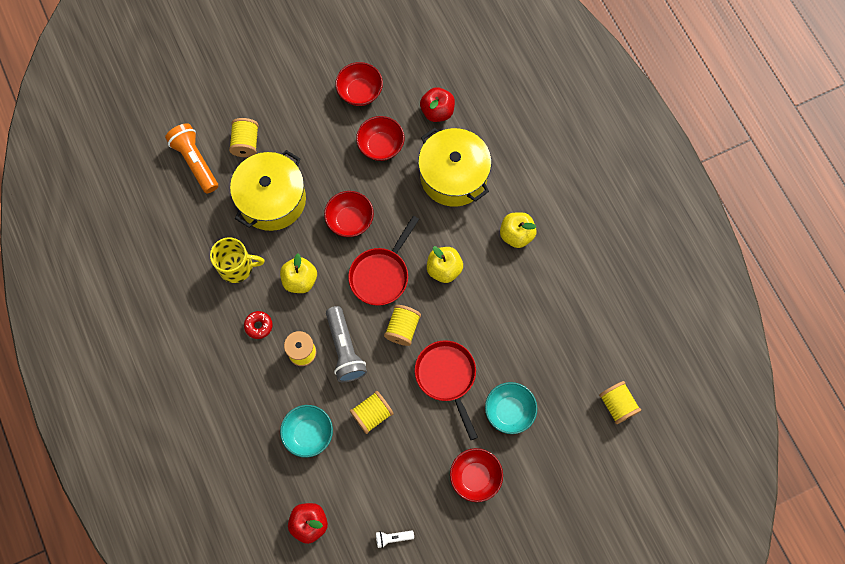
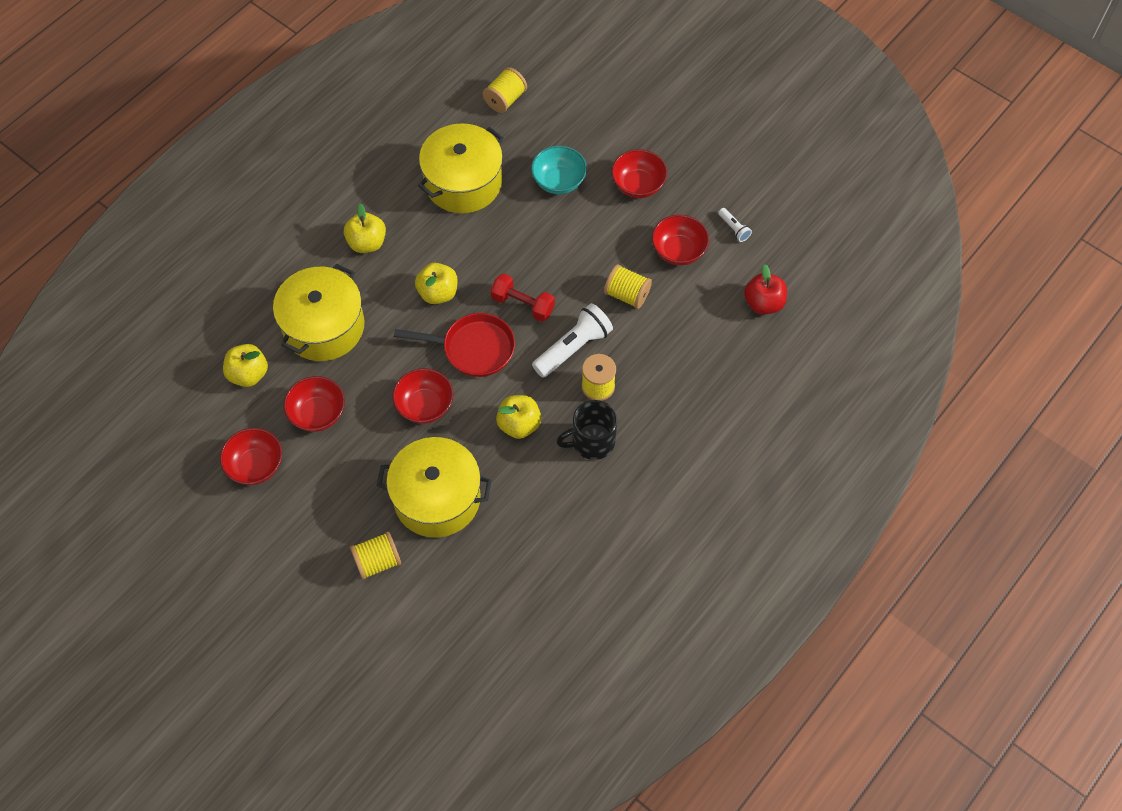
camera: 115 degrees left, 10 degrees down
orange flashlight [165,123,218,193] -> none
yellow mug [210,237,264,283] -> none
red donut [244,311,273,339] -> black mug [557,400,617,460]
turquoise bowl [280,405,333,458] -> none
grey flashlight [326,306,367,382] -> white flashlight [532,303,613,378]
yellow spool [384,305,421,346] -> red dumbbell [491,274,555,322]
red pan [415,340,478,440] -> none
red apple [420,87,455,122] -> yellow apple [223,344,268,387]
none -> yellow pot [418,123,504,213]
none -> red bowl [652,215,709,265]

